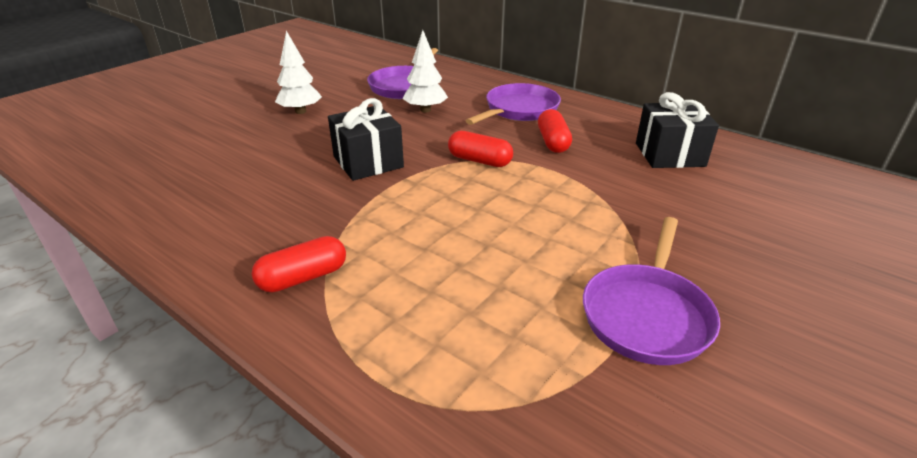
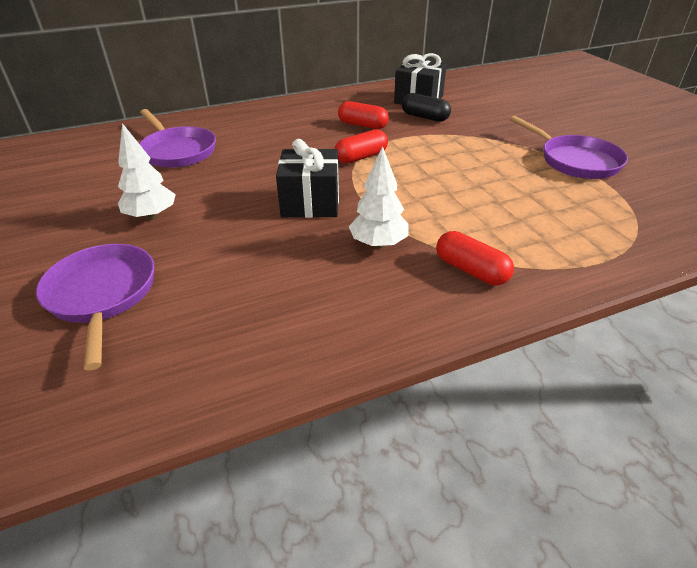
camera: 60 degrees left, 5 degrees up
red capsule [252,236,346,293] -> red capsule turned 45 degrees counterclockwise [436,231,514,285]
white tree [402,30,448,113] -> white tree moved to [349,146,409,249]
purple pan [465,83,561,125] -> purple pan moved to [36,244,154,370]
none -> black capsule [402,93,451,122]

